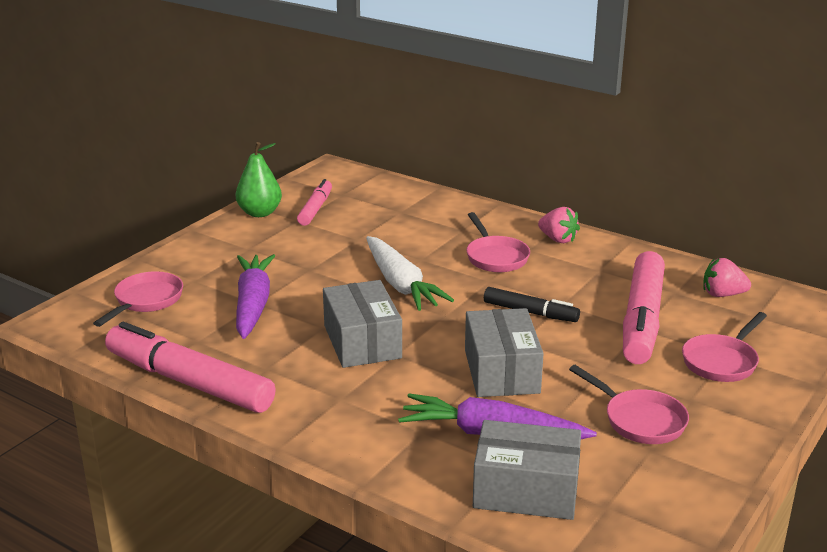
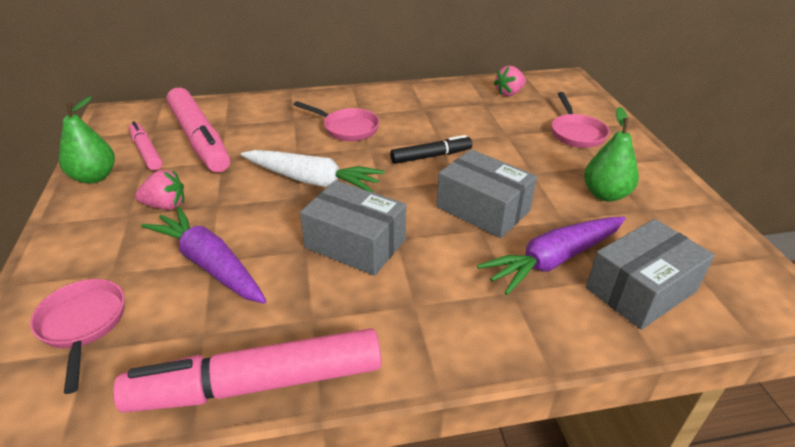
camera: 45 degrees left, 10 degrees up
pink strawberry [538,207,580,243] -> pink strawberry moved to [135,170,184,210]
pink pan [569,365,689,444] -> green pear [584,107,639,202]
pink marker [623,251,665,364] -> pink marker moved to [167,88,230,172]

